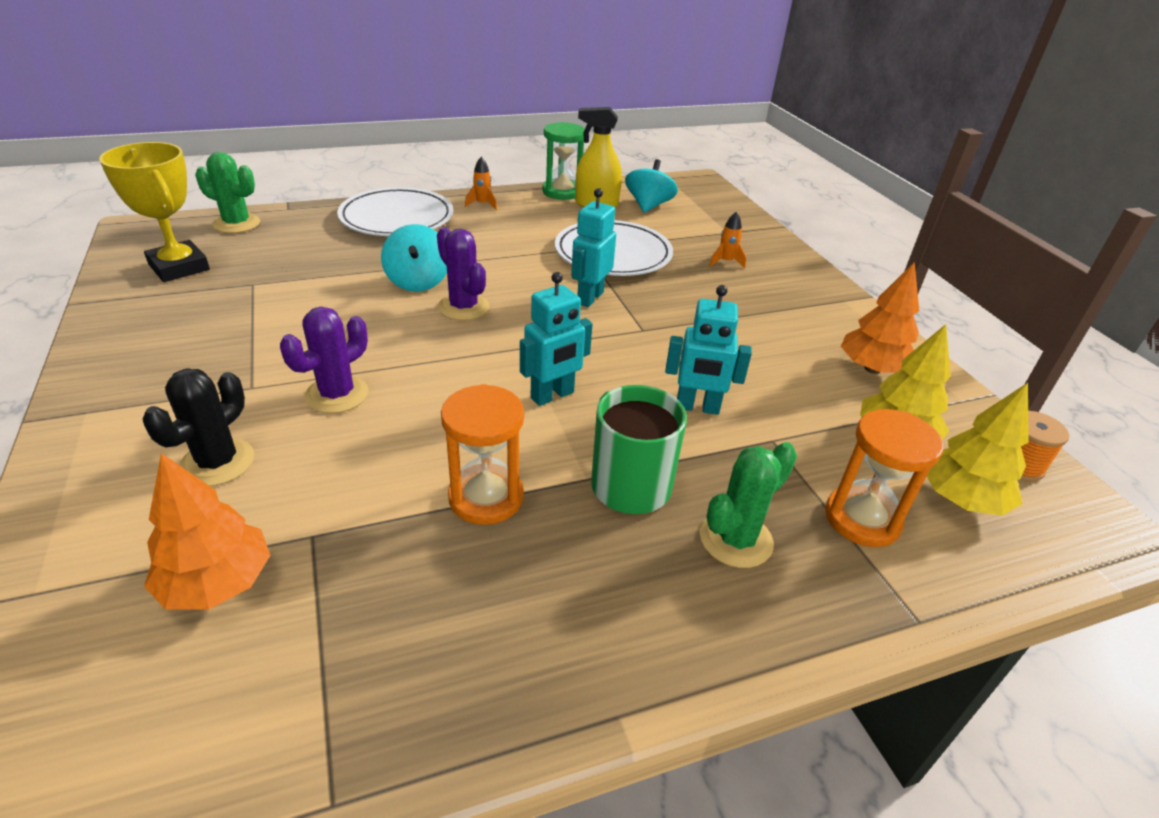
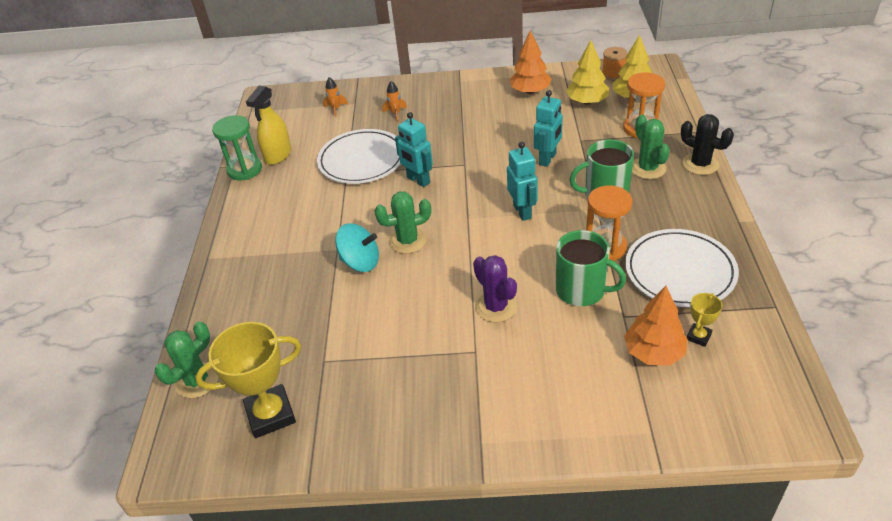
camera: 65 degrees left, 5 degrees up
black cactus [143,369,254,486] -> black cactus moved to [681,114,734,175]
white plate [337,187,453,236] -> white plate moved to [625,229,739,307]
purple cactus [437,227,490,321] -> green cactus [374,191,431,254]
orange rocket [465,157,497,210] -> orange rocket moved to [323,77,348,117]
turquoise spinning top [625,159,678,213] -> none
none -> green mug [556,230,626,306]
none -> yellow trophy [687,293,722,347]

